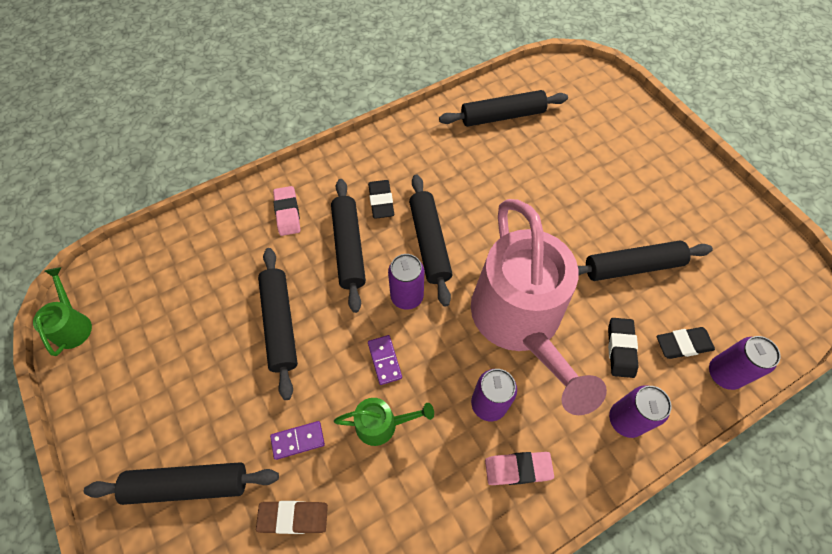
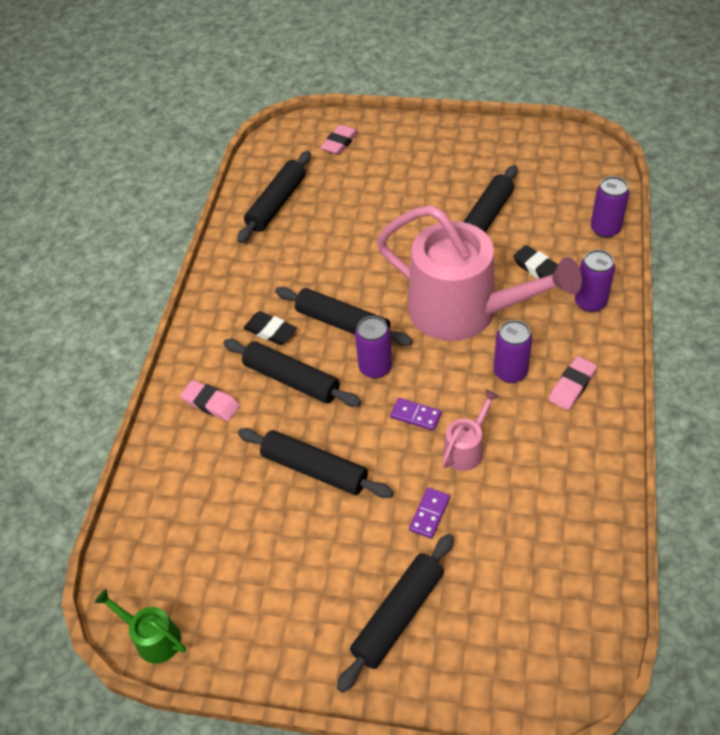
camera: 45 degrees left, 10 degrees down
brown eraser [256,501,328,534] -> none
green watering can [334,398,434,446] -> pink watering can [442,390,499,471]
black eraser [657,327,715,359] -> none
none -> pink eraser [320,125,358,155]

